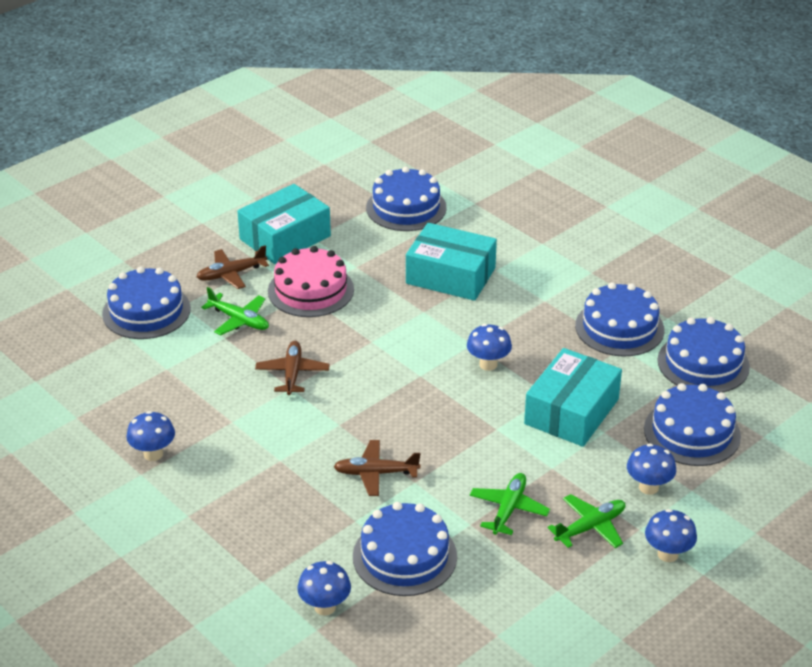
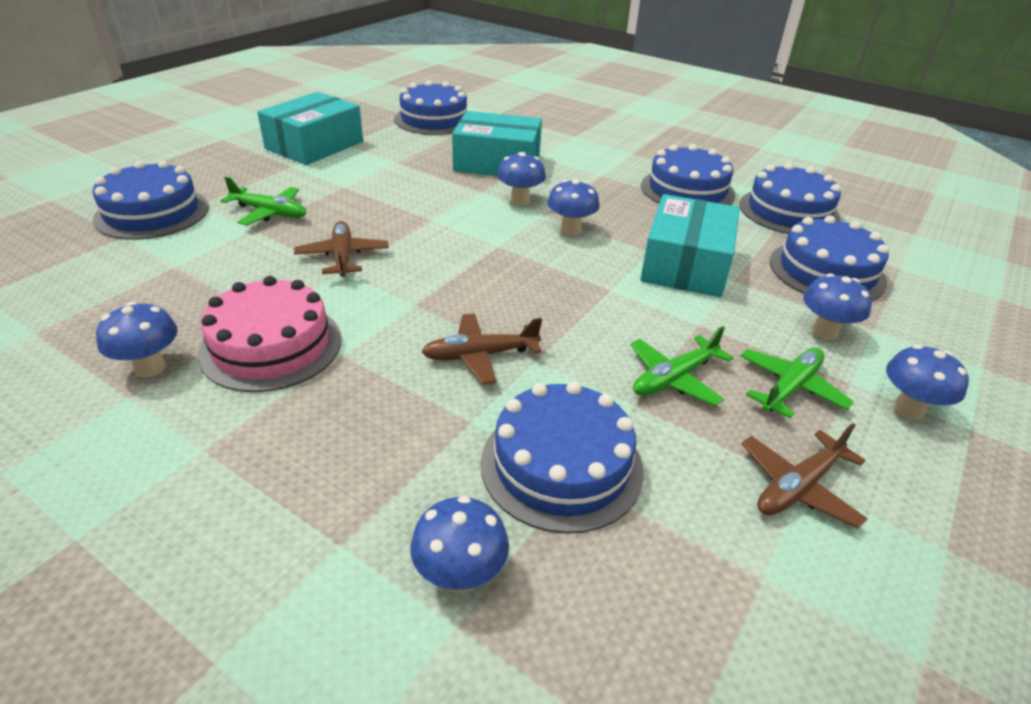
camera: 15 degrees left, 0 degrees up
brown plane [196,245,269,289] -> brown plane moved to [741,423,868,529]
pink cake [268,246,354,317] -> pink cake moved to [198,276,341,392]
green plane [470,473,550,535] -> green plane turned 135 degrees counterclockwise [630,326,733,406]
none -> blue mushroom [497,152,546,205]

